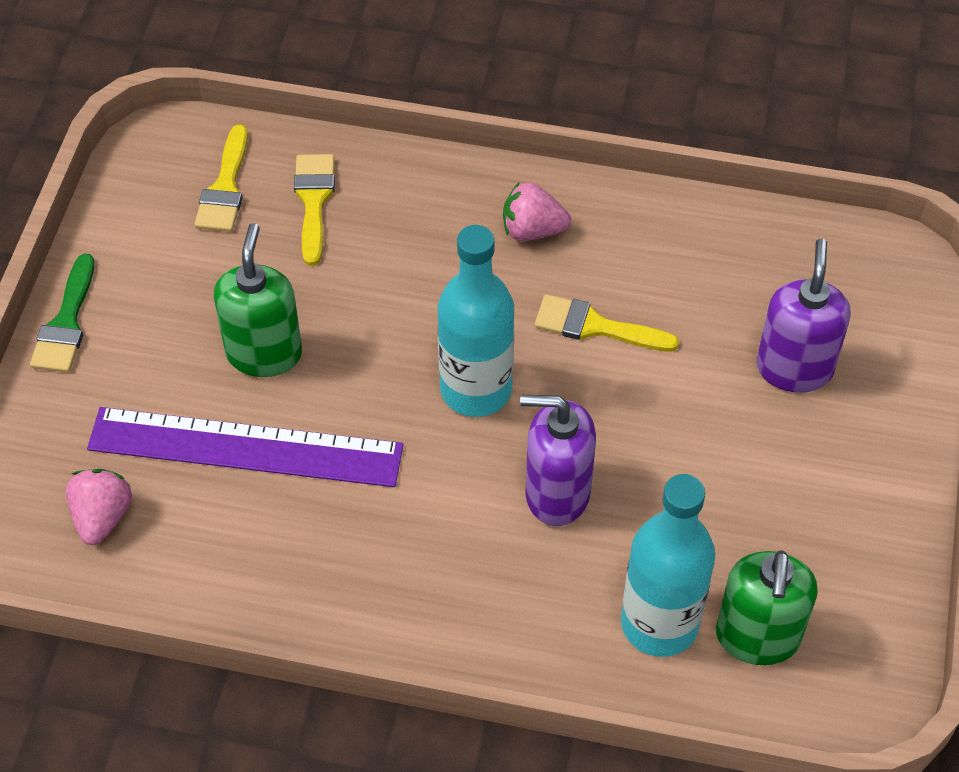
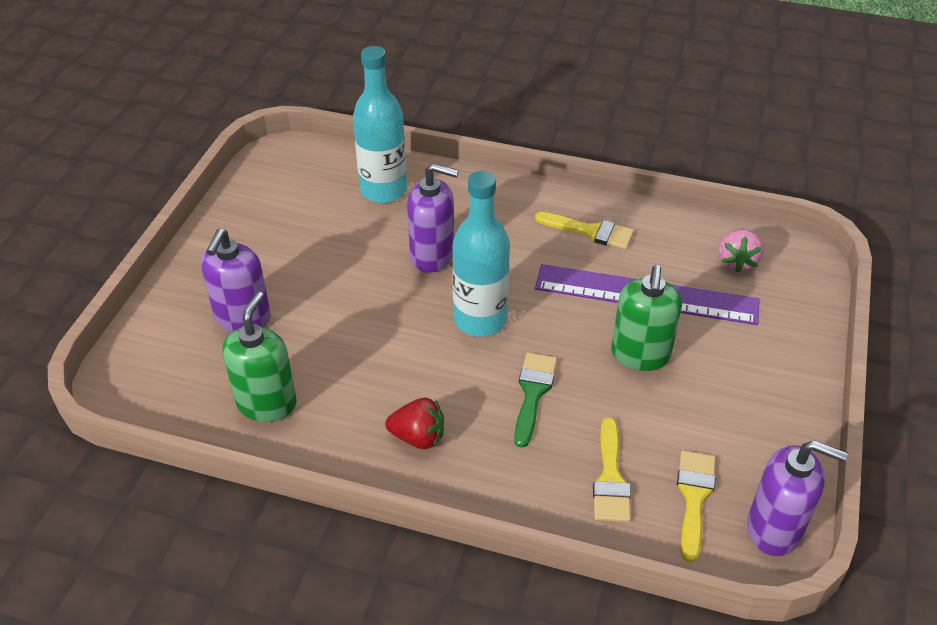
camera: 175 degrees left, 10 degrees down
green brush [30,253,94,372] -> green brush moved to [514,352,557,448]
pink strawberry [503,182,571,241] -> red strawberry [385,398,444,449]
yellow brush [534,294,679,352] -> yellow brush moved to [535,212,634,249]
green soap dispenser [716,550,818,665] -> green soap dispenser moved to [222,291,297,422]
none -> purple soap dispenser [747,440,848,556]

